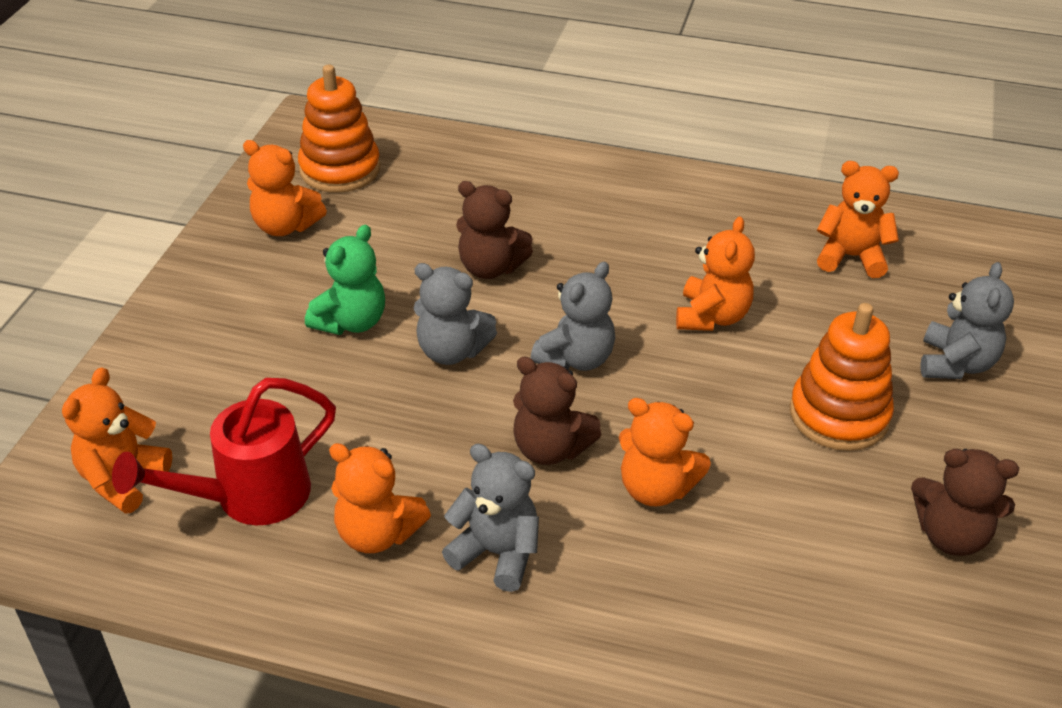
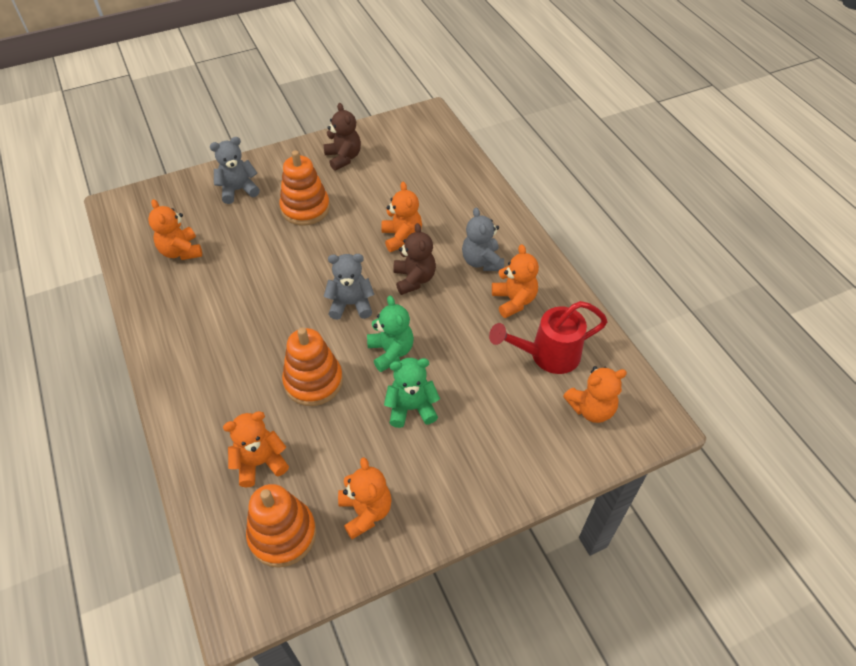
camera: 130 degrees left, 10 degrees up
red watering can [112,378,336,525] -> red watering can turned 150 degrees clockwise [489,301,608,374]
grey teddy bear [413,263,497,365] -> green teddy bear [367,296,414,372]
brown teddy bear [456,181,533,279] -> orange stacking toy [282,328,343,406]
orange teddy bear [676,216,755,331] -> orange teddy bear moved to [223,411,289,487]

